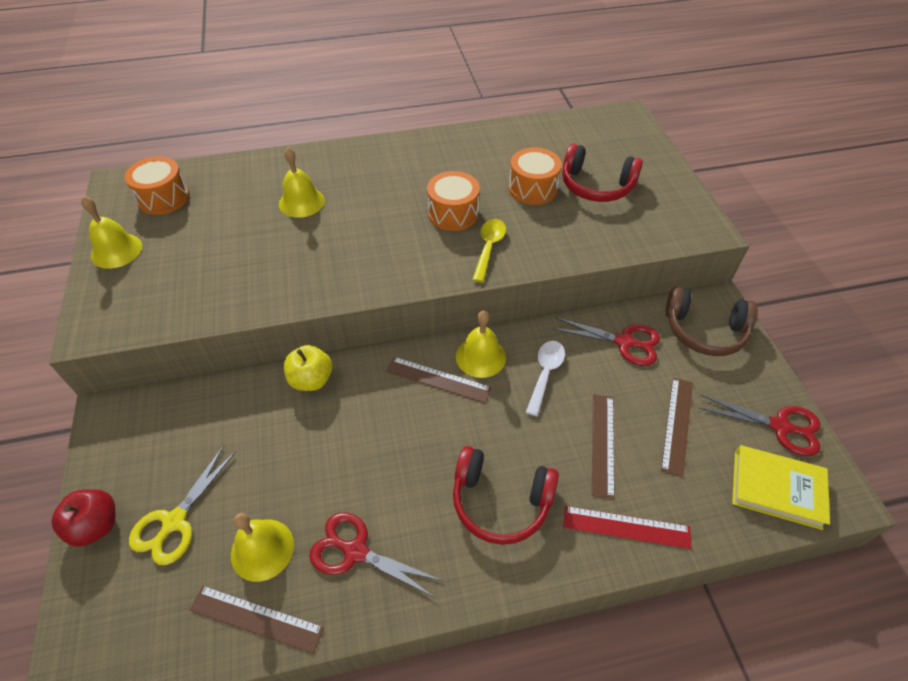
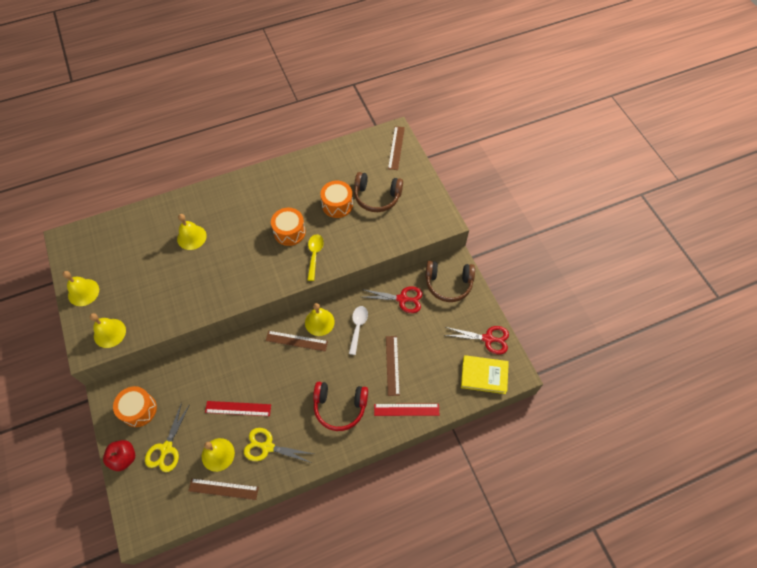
camera: 10 degrees left, 10 degrees up
orange drum [125,156,190,215] -> orange drum moved to [113,386,157,427]
yellow apple [284,345,332,391] -> none
red scissors [309,512,443,598] -> yellow scissors [244,428,314,463]
red headphones [562,143,643,202] -> brown headphones [354,172,403,212]
brown ruler [661,378,693,477] -> brown ruler moved to [388,126,405,170]
none -> yellow bell [90,313,126,348]
none -> red ruler [205,401,271,416]

